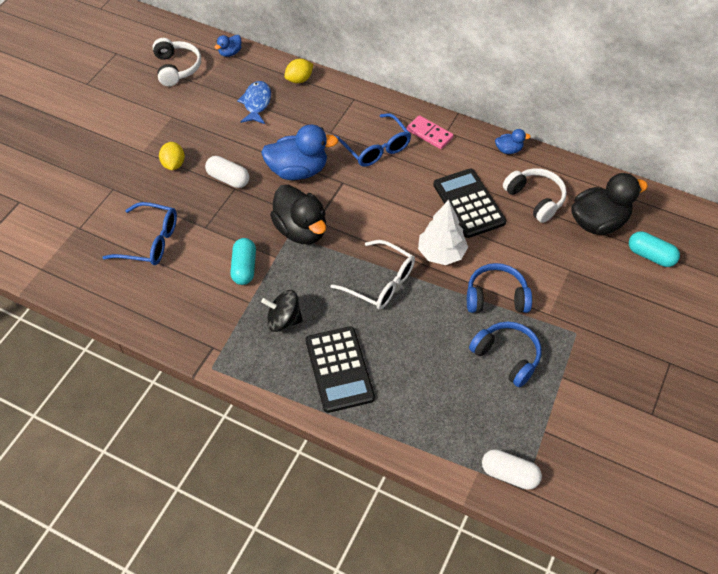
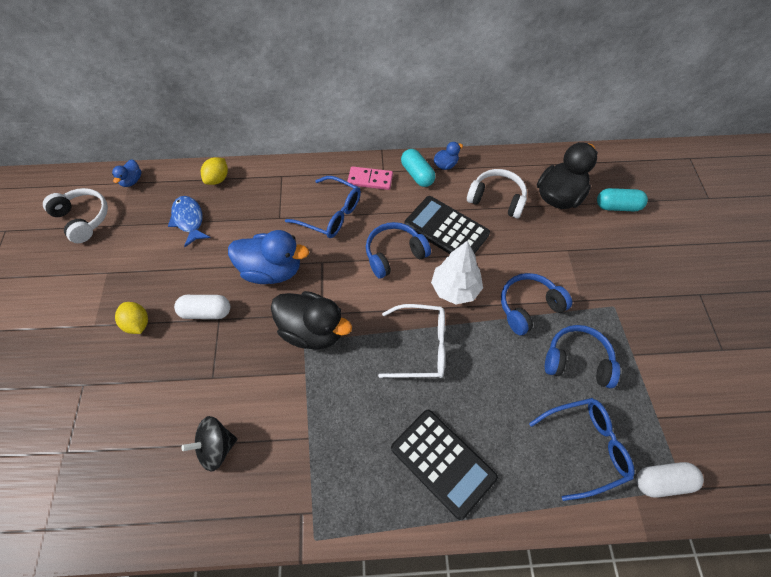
camera: 30 degrees left, 5 degrees up
blue glasses [102,202,177,265] -> blue glasses moved to [529,398,635,501]
turquoise capsule [230,238,256,285] -> turquoise capsule moved to [401,149,435,187]
blue duck [261,125,339,180] -> blue duck turned 45 degrees clockwise [228,230,309,284]
black spinning top [261,290,303,332] -> black spinning top moved to [181,416,237,471]
none -> blue headphones [366,222,431,278]

